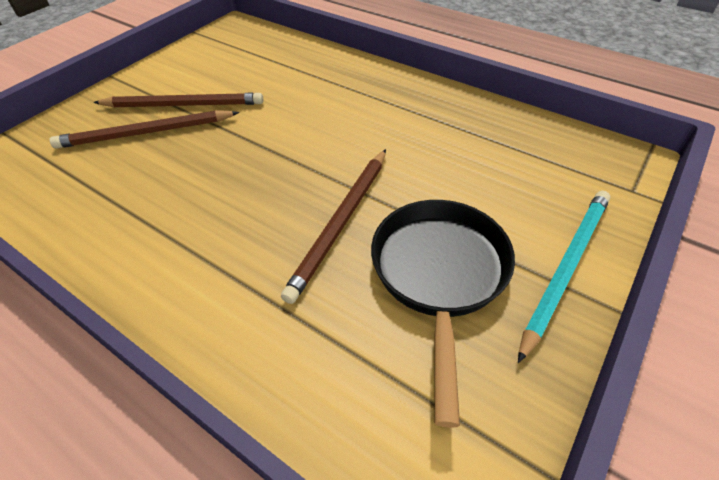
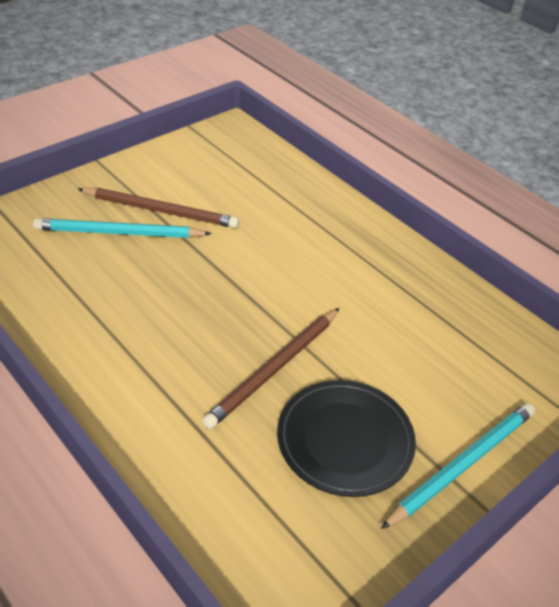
camera: 10 degrees right, 5 degrees down
brown pencil [50,110,239,149] -> turquoise pencil [33,218,212,238]
black pan [371,200,515,428] -> black plate [277,380,416,497]

